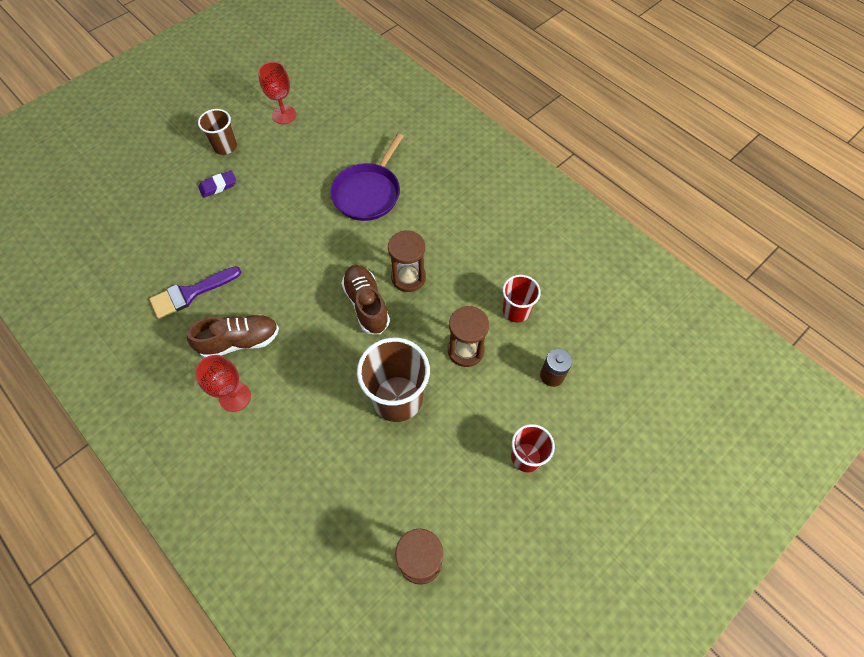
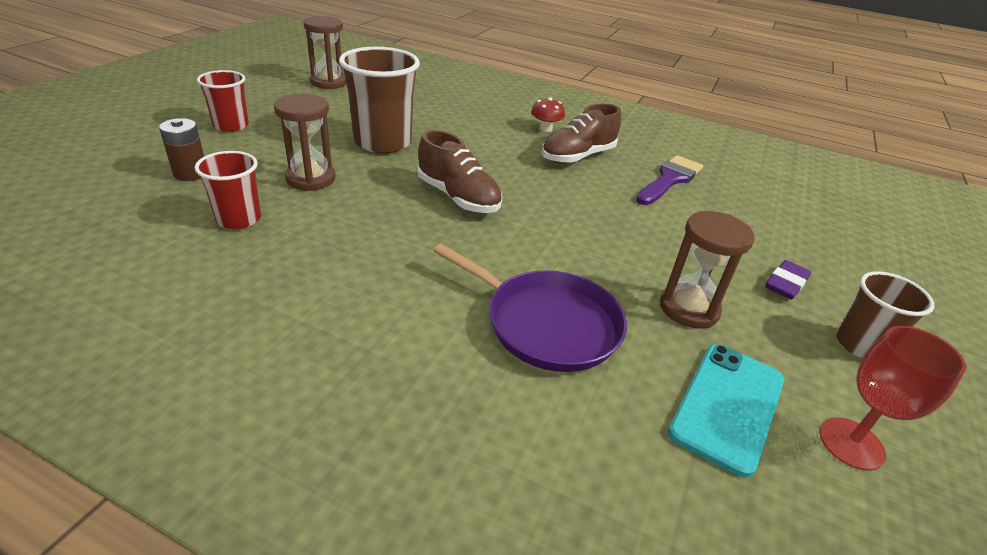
camera: 155 degrees right, 25 degrees down
red goblet [195,355,251,412] -> red mushroom [531,97,565,132]
purple pan [330,133,404,221] -> purple pan turned 120 degrees clockwise [433,244,627,372]
brown hourglass [388,230,426,292] -> brown hourglass moved to [660,211,755,329]
none -> turquoise phone [668,344,784,478]

